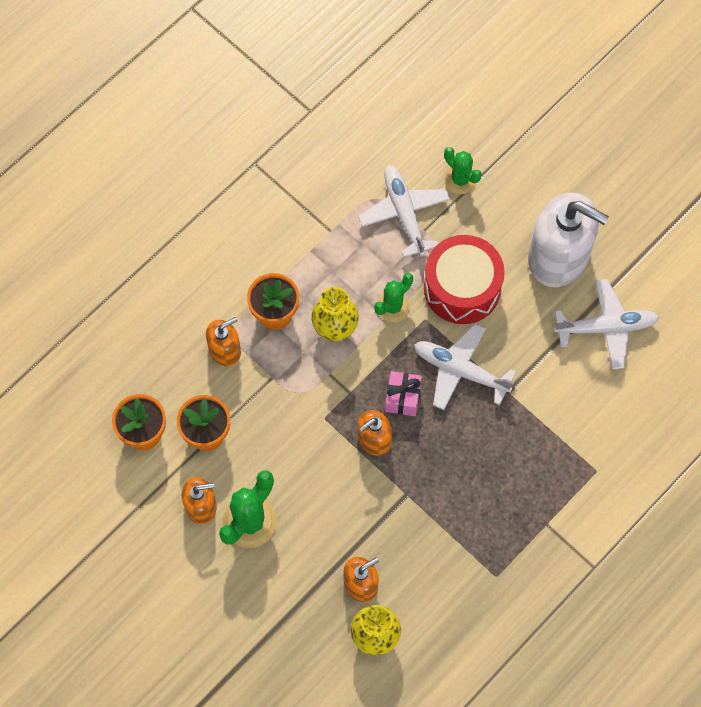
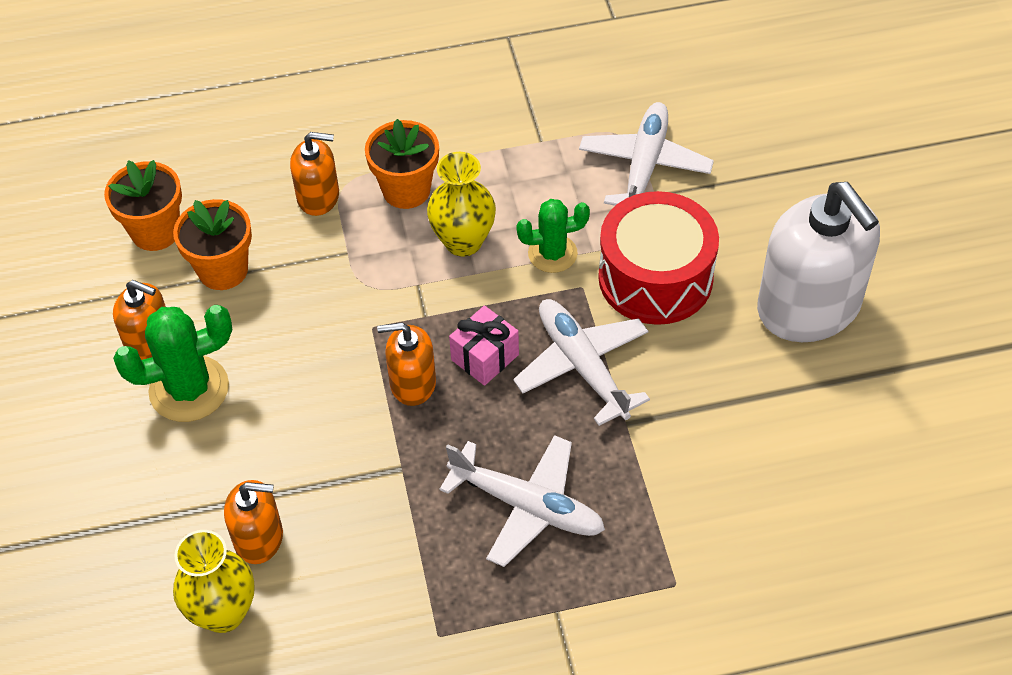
camera: 35 degrees right, 15 degrees down
green cactus [444,147,482,194] -> none
white plane [554,279,660,370] -> white plane moved to [440,435,605,567]

